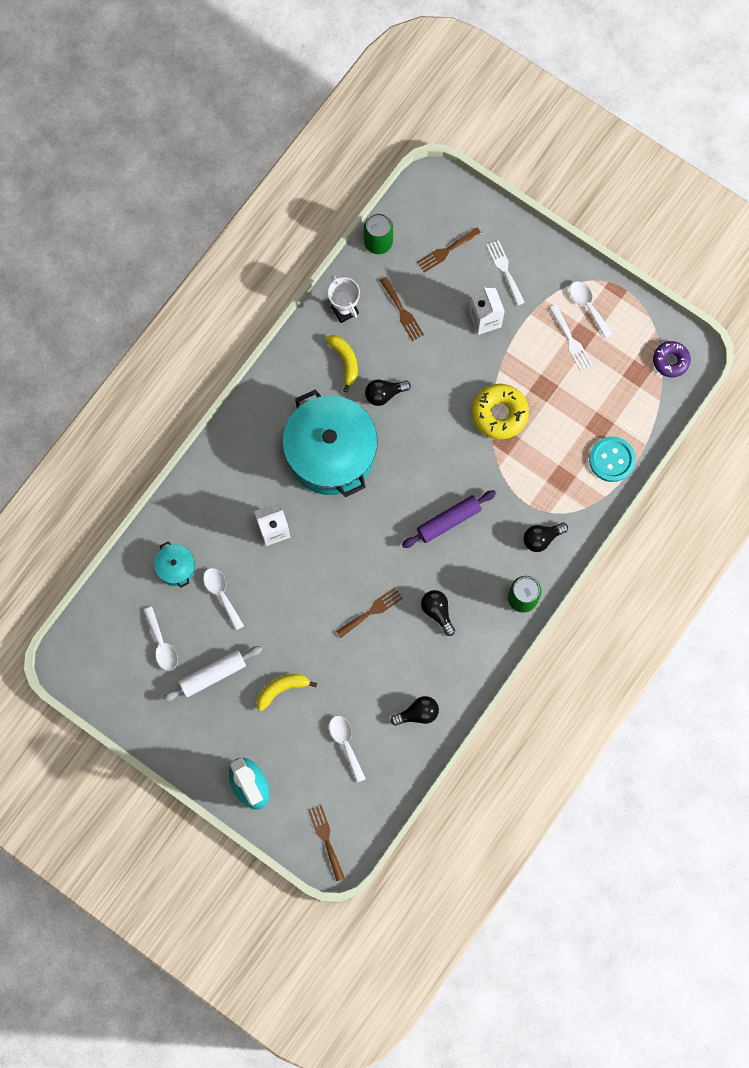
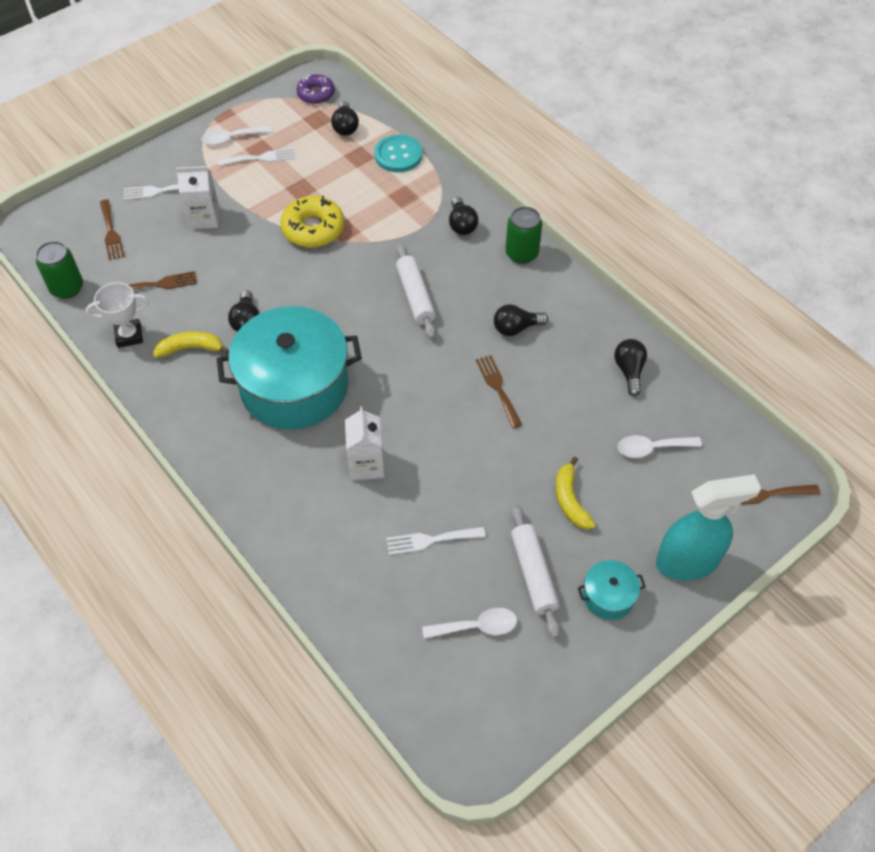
camera: 75 degrees left, 20 degrees down
turquoise pot [154,541,195,588] -> turquoise pot moved to [578,560,646,620]
white spoon [203,568,244,630] -> white fork [386,527,485,555]
purple rolling pin [402,490,496,548] -> white rolling pin [396,243,436,339]
none -> black light bulb [331,101,359,136]

